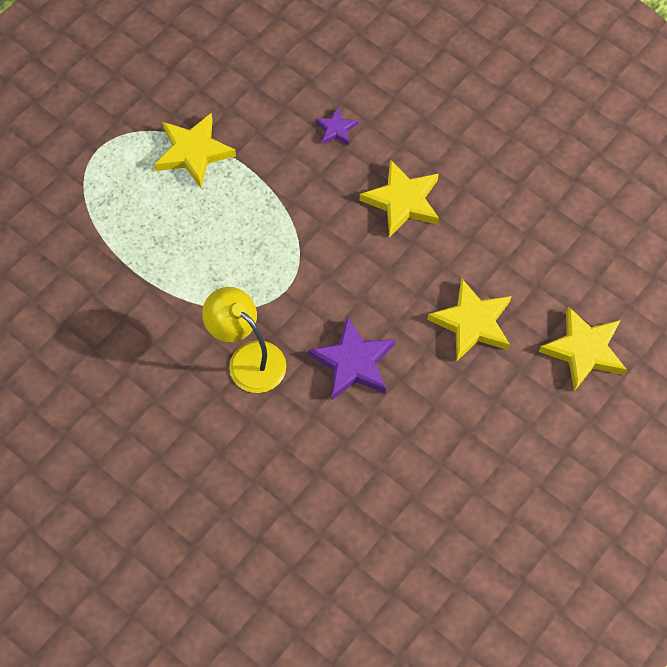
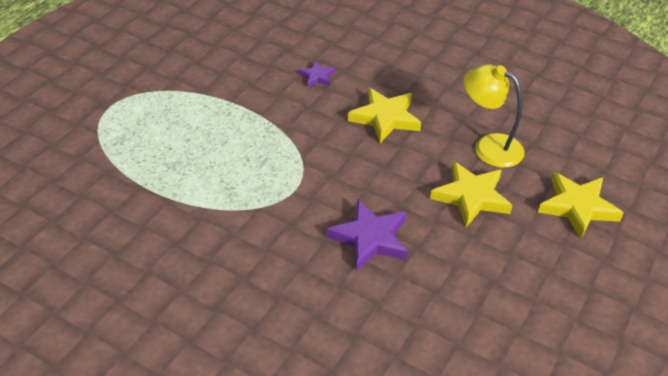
camera: 10 degrees left, 20 degrees down
yellow star [154,113,236,188] -> none
yellow lamp [202,287,287,393] -> yellow lamp moved to [464,64,525,168]

